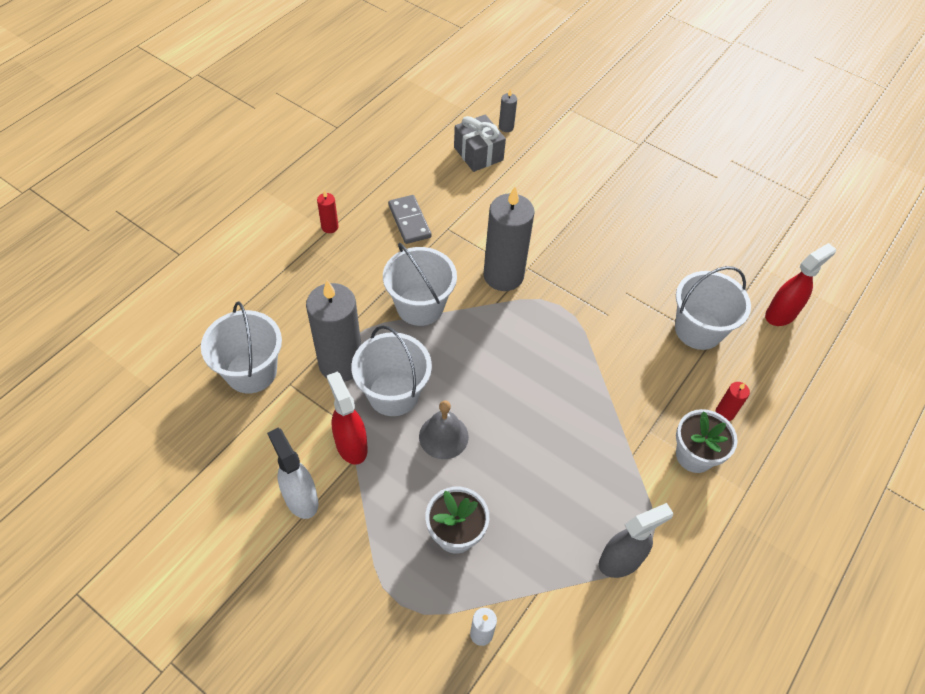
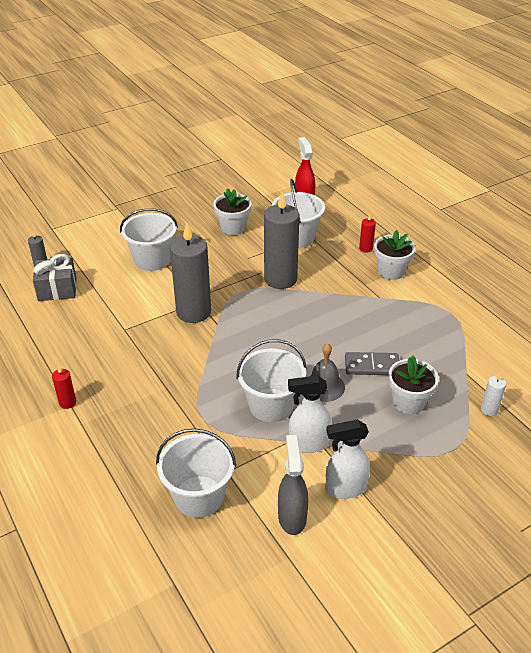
camera: 65 degrees left, 15 degrees down
grey candle [306,280,361,382] -> grey candle moved to [264,192,300,289]
red spray bottle [327,372,368,465] -> white spray bottle [288,375,331,453]
white bucket [383,243,457,326] -> white bucket moved to [120,208,178,271]
grey domino [388,195,432,244] -> grey domino moved to [345,352,399,375]
grey spray bottle [599,503,674,578] -> grey spray bottle moved to [278,435,308,535]
none -> white flower pot [213,189,252,235]

